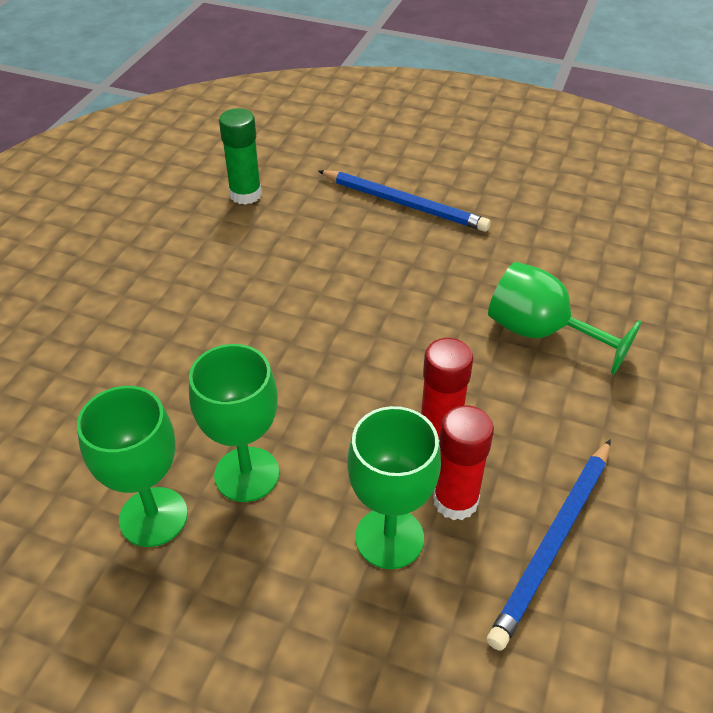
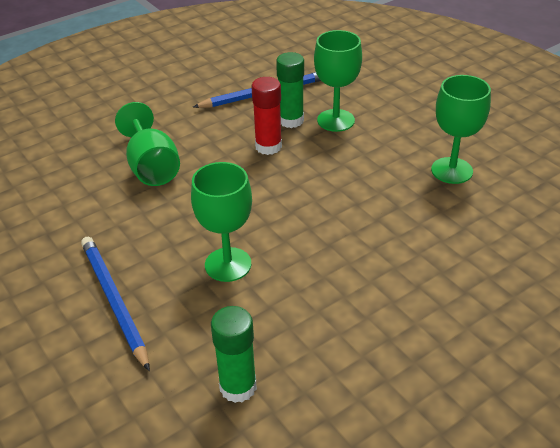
camera: 145 degrees left, 5 degrees down
green goblet [189,344,279,502] -> green goblet moved to [191,162,252,282]
red glue stick [433,405,494,520] -> green glue stick [276,52,304,128]

